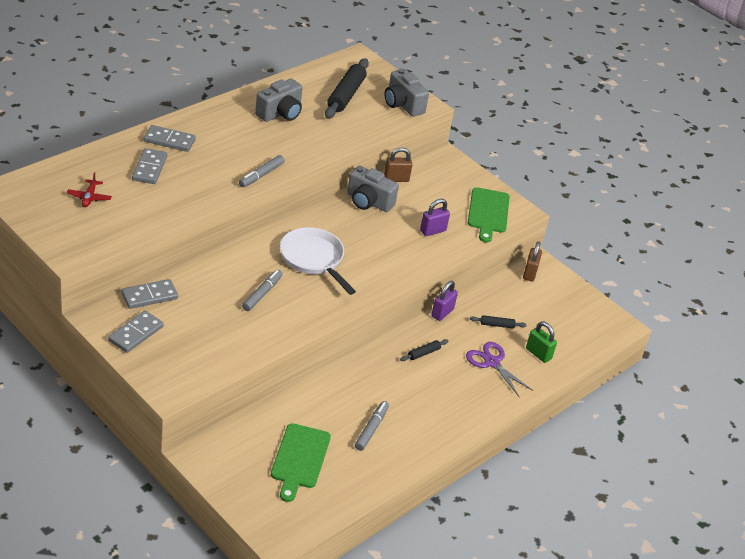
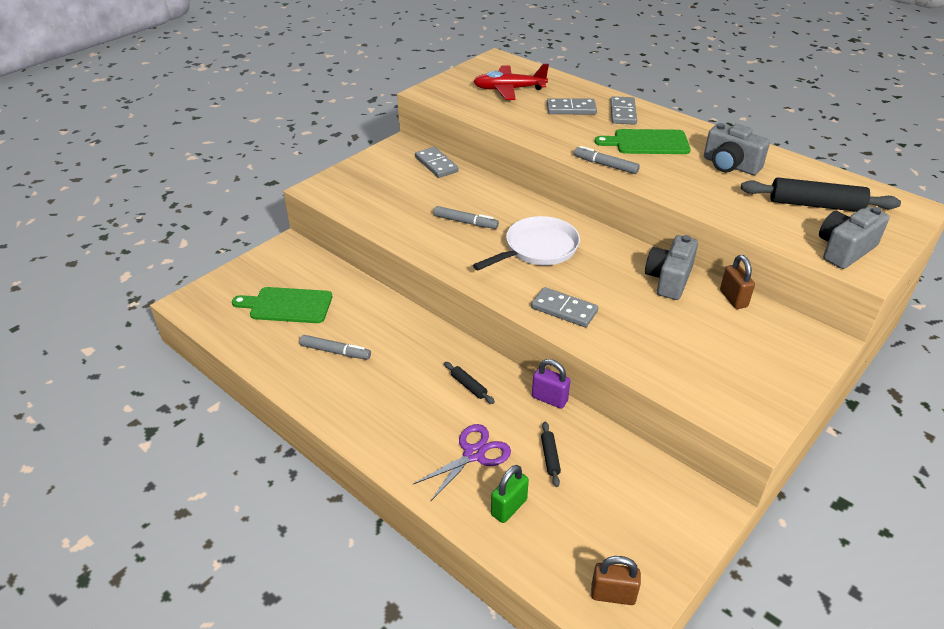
camera: 90 degrees right, 0 degrees up
red plane [67,172,112,207] -> red plane [473,64,549,100], size x1.86
grey domino [108,311,164,353] -> grey domino moved to [531,287,599,327]
purple padlock [420,199,450,236] -> none
green cutting board [468,187,510,243] -> green cutting board moved to [594,129,691,154]
brown padlock [523,241,542,282] -> brown padlock moved to [591,556,641,605]

